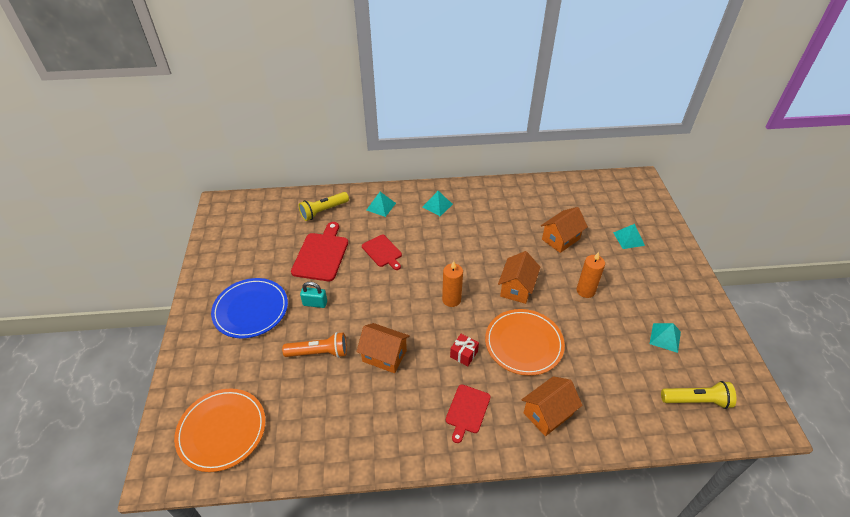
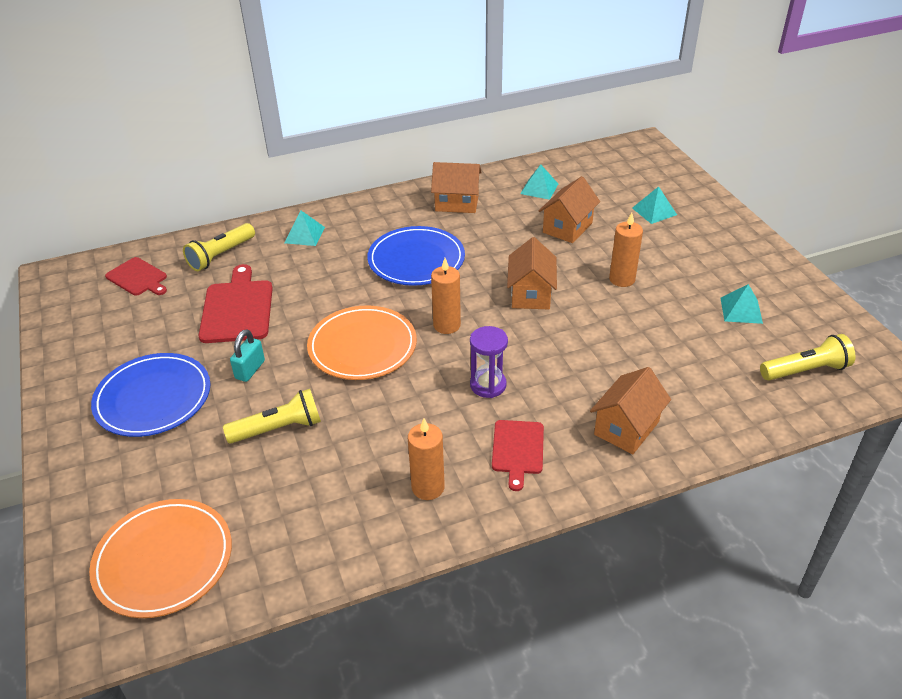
camera: 15 degrees left, 5 degrees down
orange flashlight [282,332,347,358] -> yellow flashlight [223,389,321,443]
turquoise padlock [300,282,327,308] -> turquoise padlock turned 60 degrees counterclockwise [230,329,265,382]
orange house [356,323,410,373] -> orange house moved to [431,162,482,213]
red cutting board [362,235,402,270] -> red cutting board moved to [105,257,167,296]
turquoise pyramid [423,191,453,216] -> turquoise pyramid moved to [520,165,558,200]
red gift [450,334,479,366] -> purple hourglass [470,326,508,398]
orange plate [485,309,565,376] -> orange plate moved to [307,305,417,380]
none -> blue plate [367,226,465,286]
none -> orange candle [408,418,445,500]

